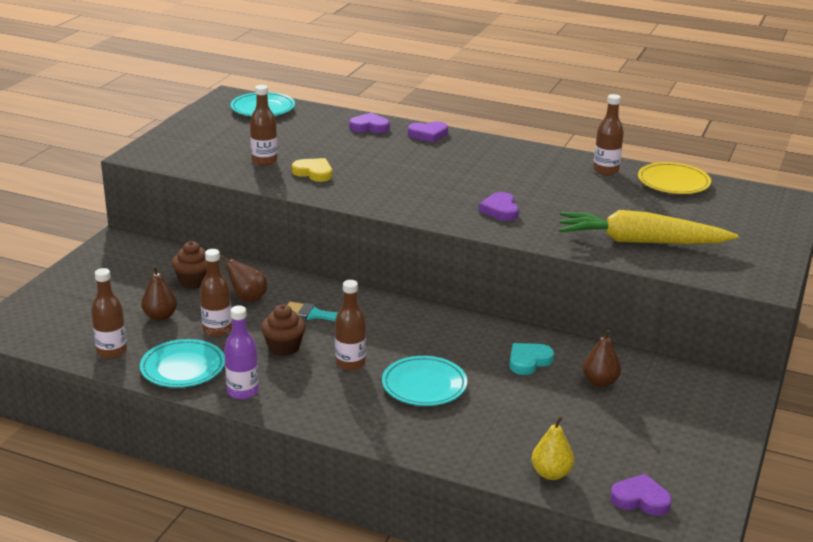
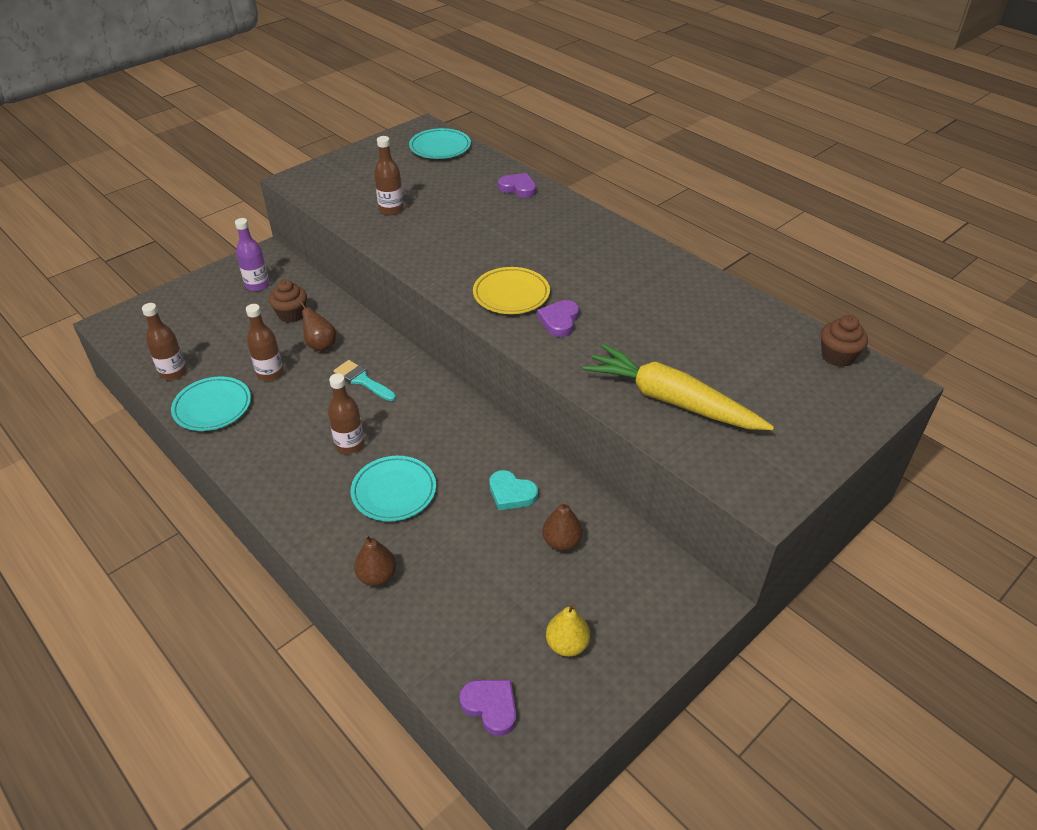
camera: 25 degrees right, 15 degrees up
brown pear [141,266,177,321] -> brown pear moved to [354,535,397,586]
purple bottle [224,305,259,399] -> purple bottle moved to [235,218,269,291]
brown cupcake [261,305,306,356] -> brown cupcake moved to [821,315,868,367]
yellow heart [292,158,332,182] -> none
purple heart [408,121,448,142] -> none
turquoise heart [509,343,554,375] -> turquoise heart turned 135 degrees counterclockwise [489,470,538,510]
yellow pear [531,416,574,480] -> yellow pear moved to [546,604,590,657]
brown bottle [593,94,624,175] -> none
yellow plate [638,162,711,194] -> yellow plate moved to [473,267,550,314]

